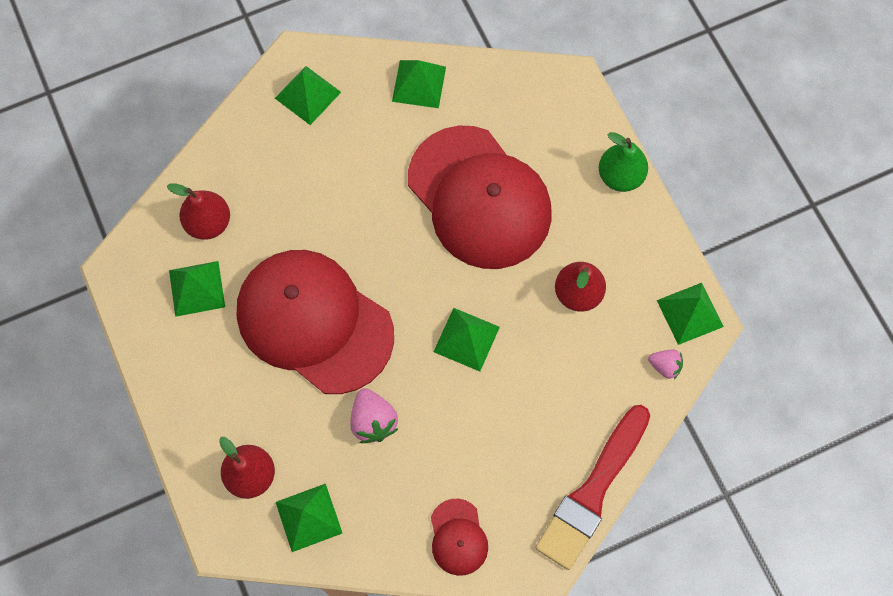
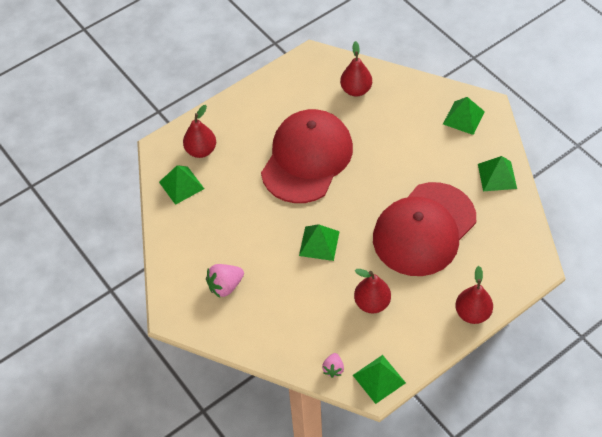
camera: 80 degrees right, 15 degrees down
green pyramid [169,261,225,317] -> none
pink strawberry [350,388,398,443] -> pink strawberry moved to [206,264,244,298]
red cap [431,499,488,576] -> none
red brush [535,405,650,570] -> none
green pear [599,132,648,192] -> red pear [455,266,493,324]

